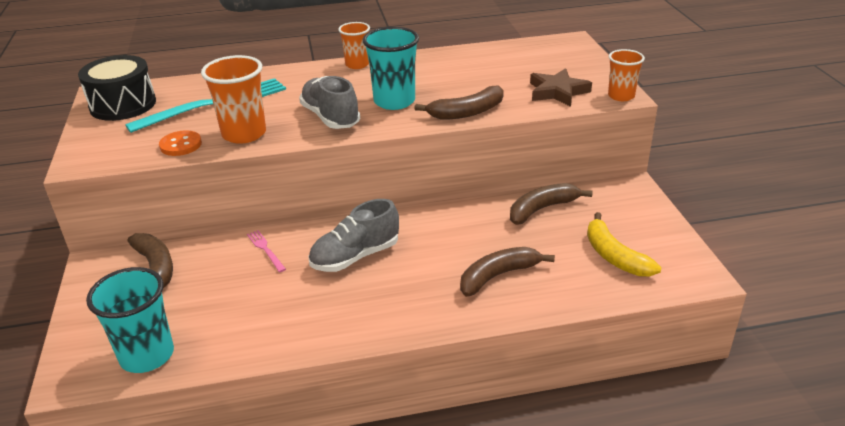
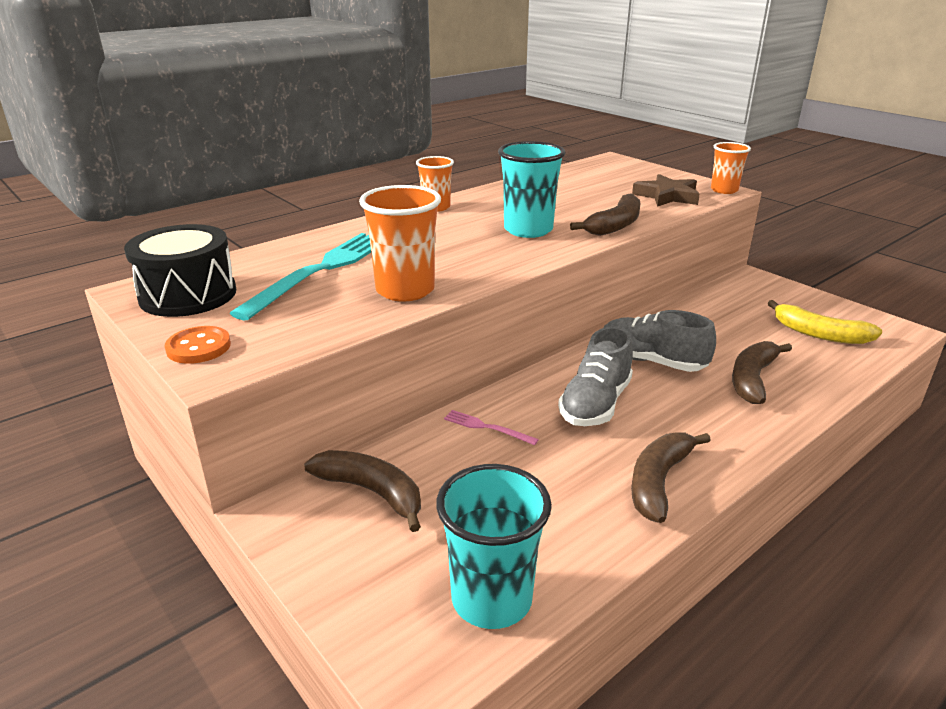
camera: 30 degrees left, 5 degrees down
orange button [159,130,202,156] -> orange button moved to [164,326,231,364]
grey shoe [299,76,360,129] -> grey shoe moved to [604,310,716,372]
brown banana [510,183,593,225] -> brown banana moved to [631,432,711,523]

